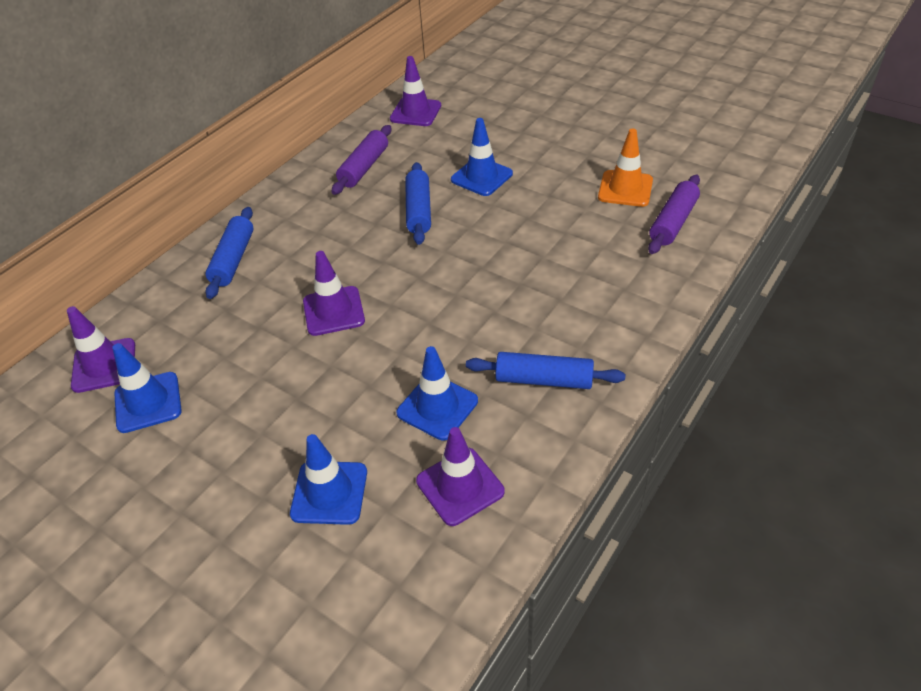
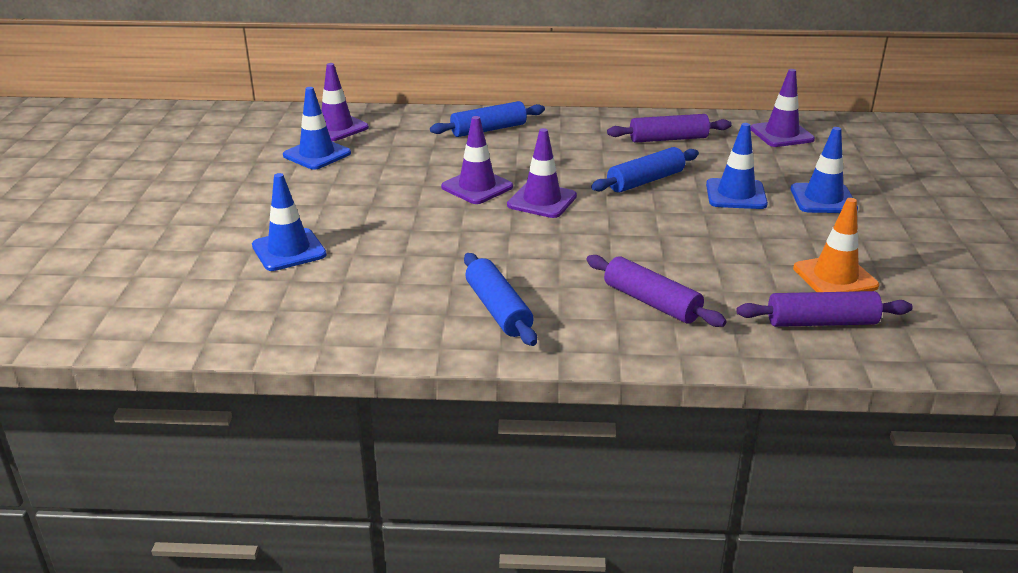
camera: 55 degrees right, 15 degrees down
blue traffic cone [396,346,478,440] -> blue traffic cone moved to [790,127,858,213]
purple traffic cone [416,427,505,526] -> purple traffic cone moved to [507,128,577,218]
none -> purple rolling pin [586,255,727,327]

